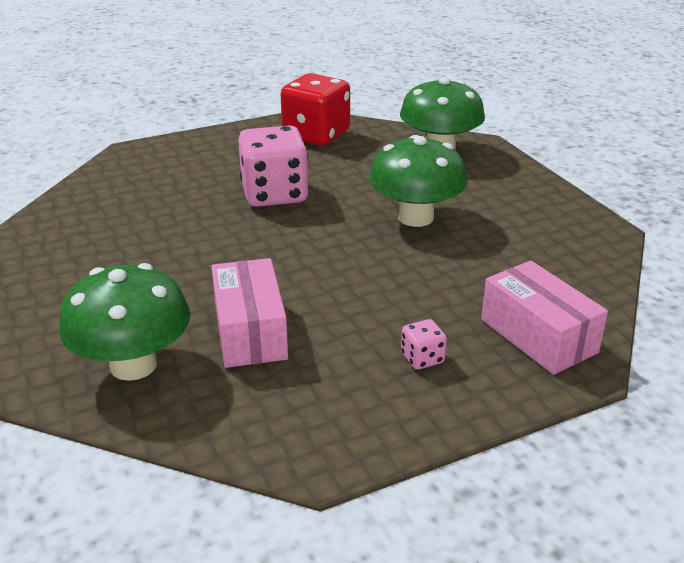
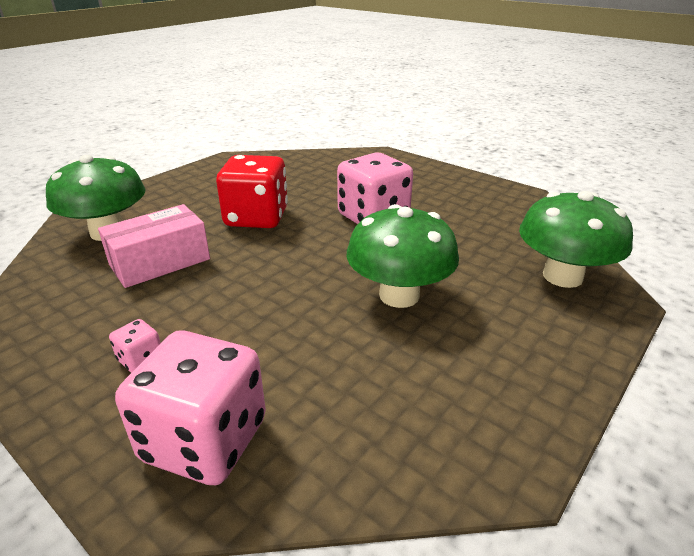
camera: 65 degrees right, 0 degrees up
red dice [281,73,350,146] -> red dice moved to [216,155,288,228]
pink box [481,261,608,375] -> pink dice [115,331,266,485]

